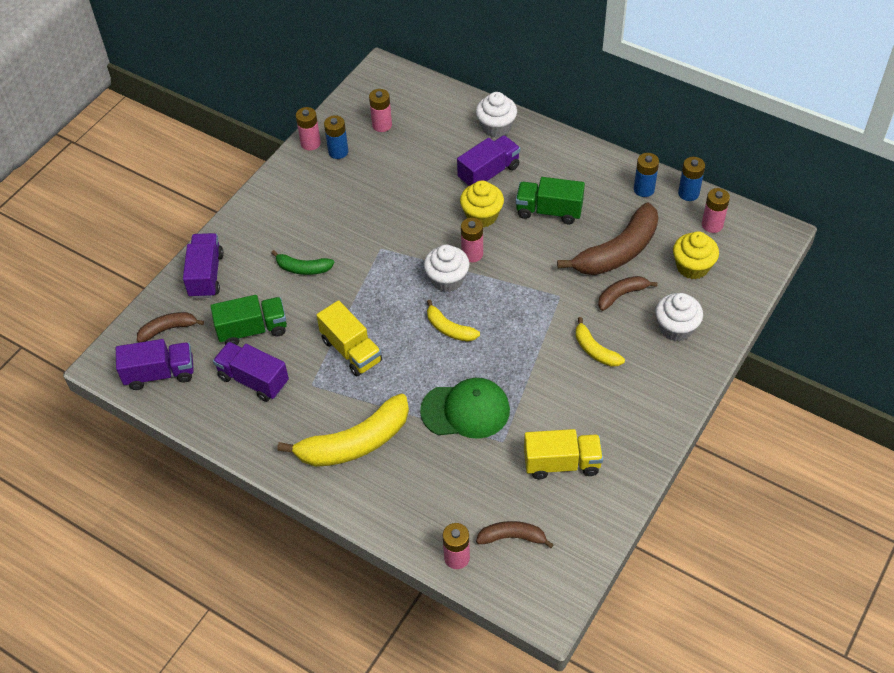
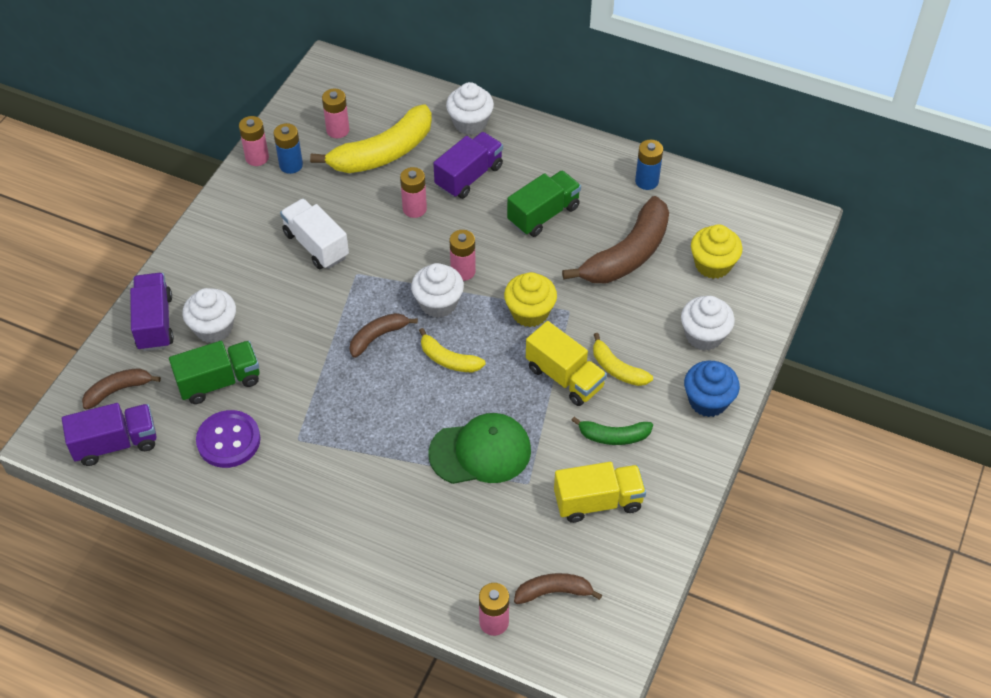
camera: 10 degrees left, 0 degrees up
purple truck [213,342,289,402] -> purple button [196,410,260,468]
green banana [271,250,334,275] -> green banana moved to [571,417,653,445]
yellow banana [277,394,409,467] -> yellow banana moved to [310,104,432,173]
yellow truck [316,300,382,377] -> yellow truck moved to [526,321,607,406]
yellow cupcake [460,180,504,227] -> yellow cupcake moved to [504,272,557,327]
green truck [516,177,585,224] -> green truck turned 135 degrees clockwise [507,170,581,237]
brown banana [598,276,658,311] -> brown banana moved to [350,313,418,358]
blue battery [678,157,705,201] -> none
pink battery [702,188,730,233] -> pink battery moved to [400,167,427,218]
none -> white cupcake [182,288,236,343]
none -> white truck [280,198,349,269]
none -> blue cupcake [684,361,740,417]

